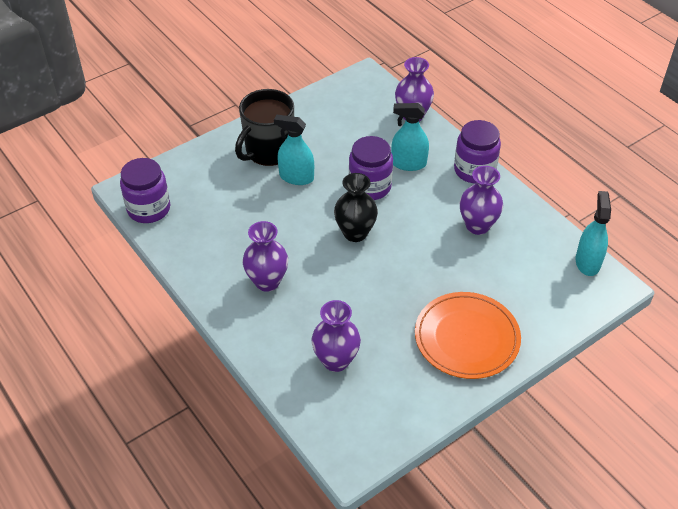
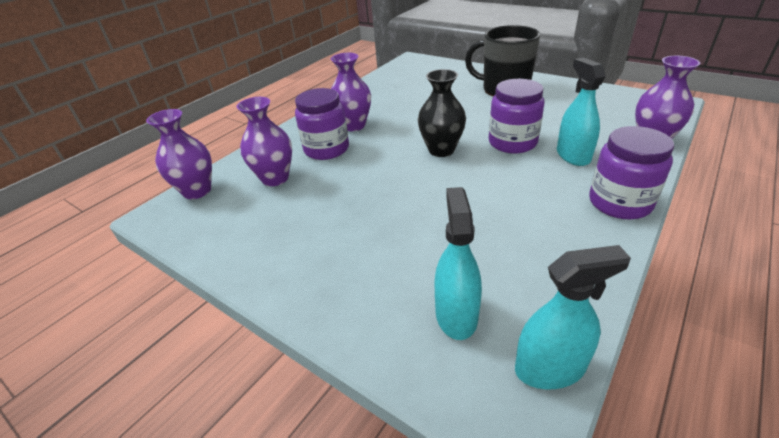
camera: 75 degrees right, 10 degrees down
purple jar [120,158,170,223] -> purple jar moved to [295,88,349,160]
turquoise spray bottle [274,115,314,185] -> turquoise spray bottle moved to [435,187,482,340]
orange plate [415,292,521,379] -> none
purple vase [460,166,503,235] -> purple vase moved to [146,109,212,199]

